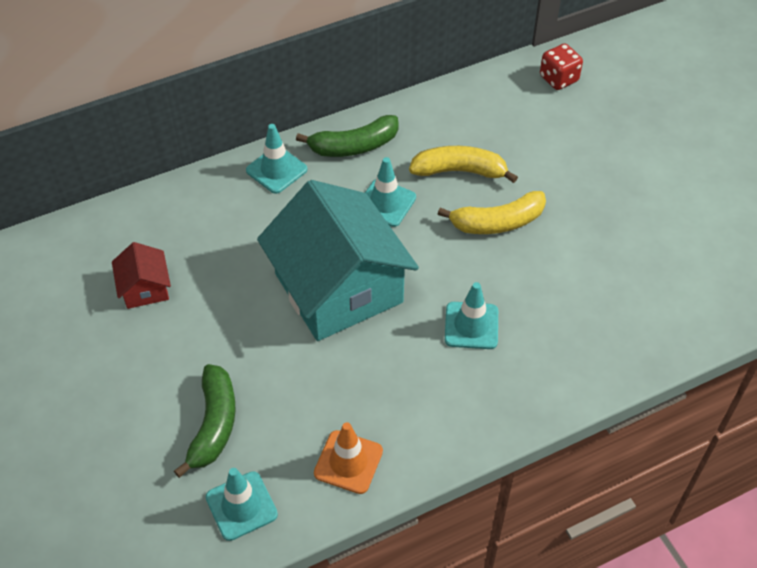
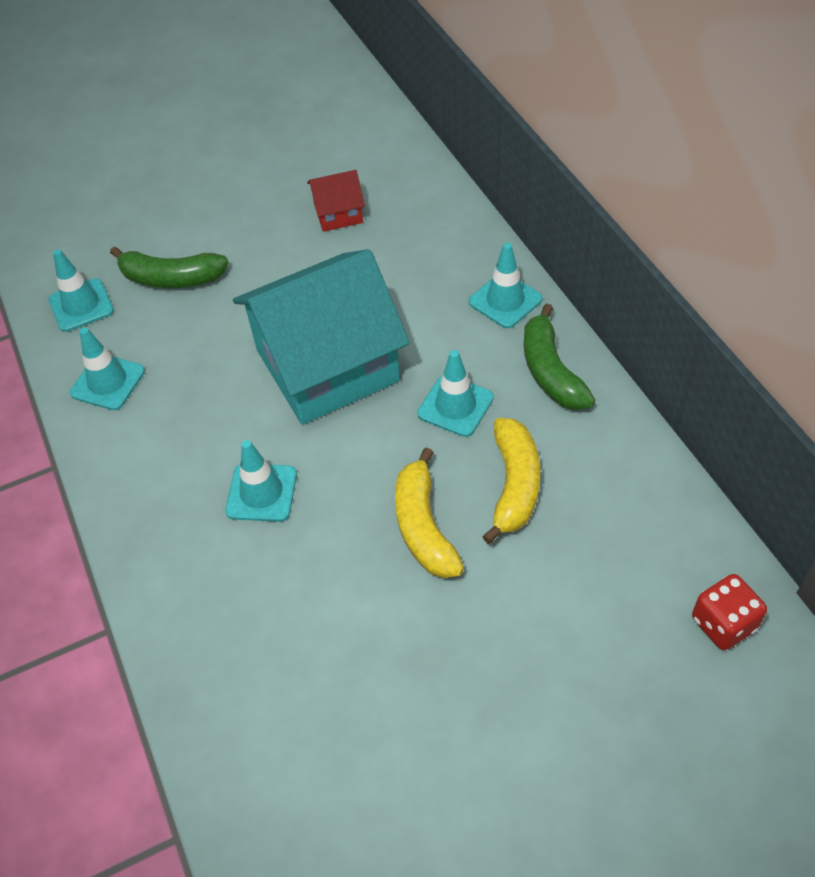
camera: 95 degrees right, 0 degrees up
orange traffic cone [314,422,383,494] -> turquoise traffic cone [70,327,145,410]

